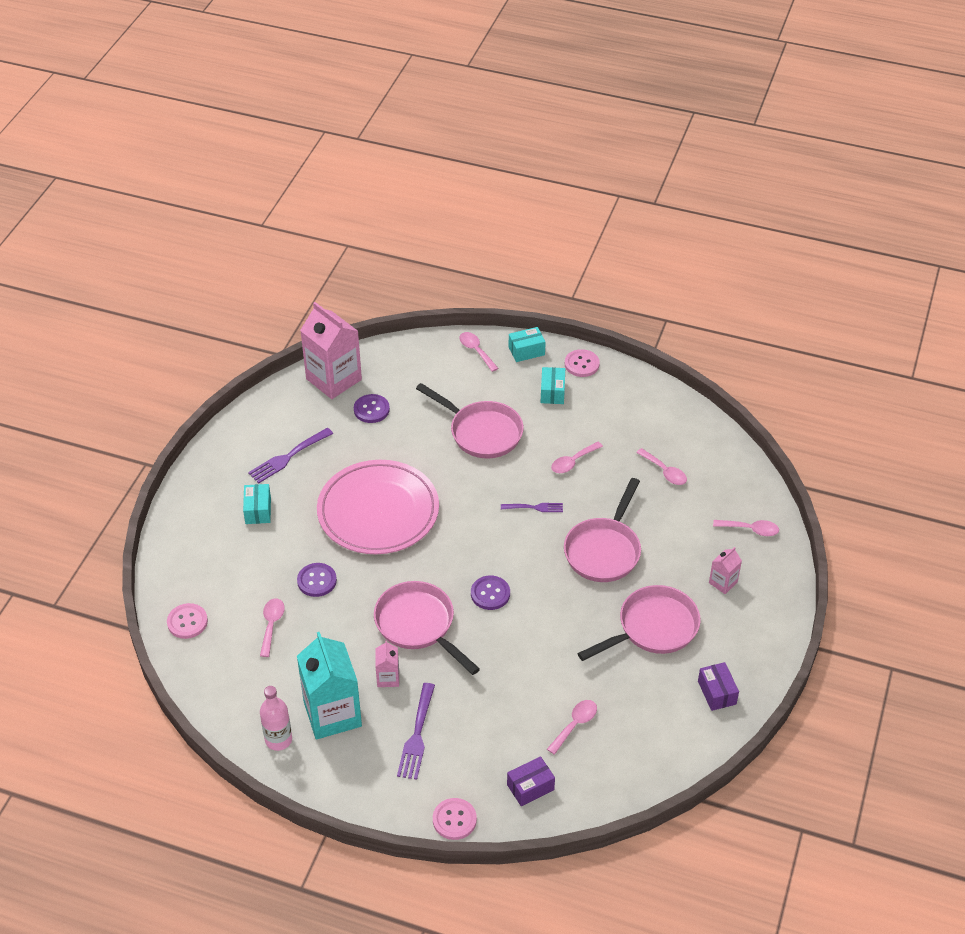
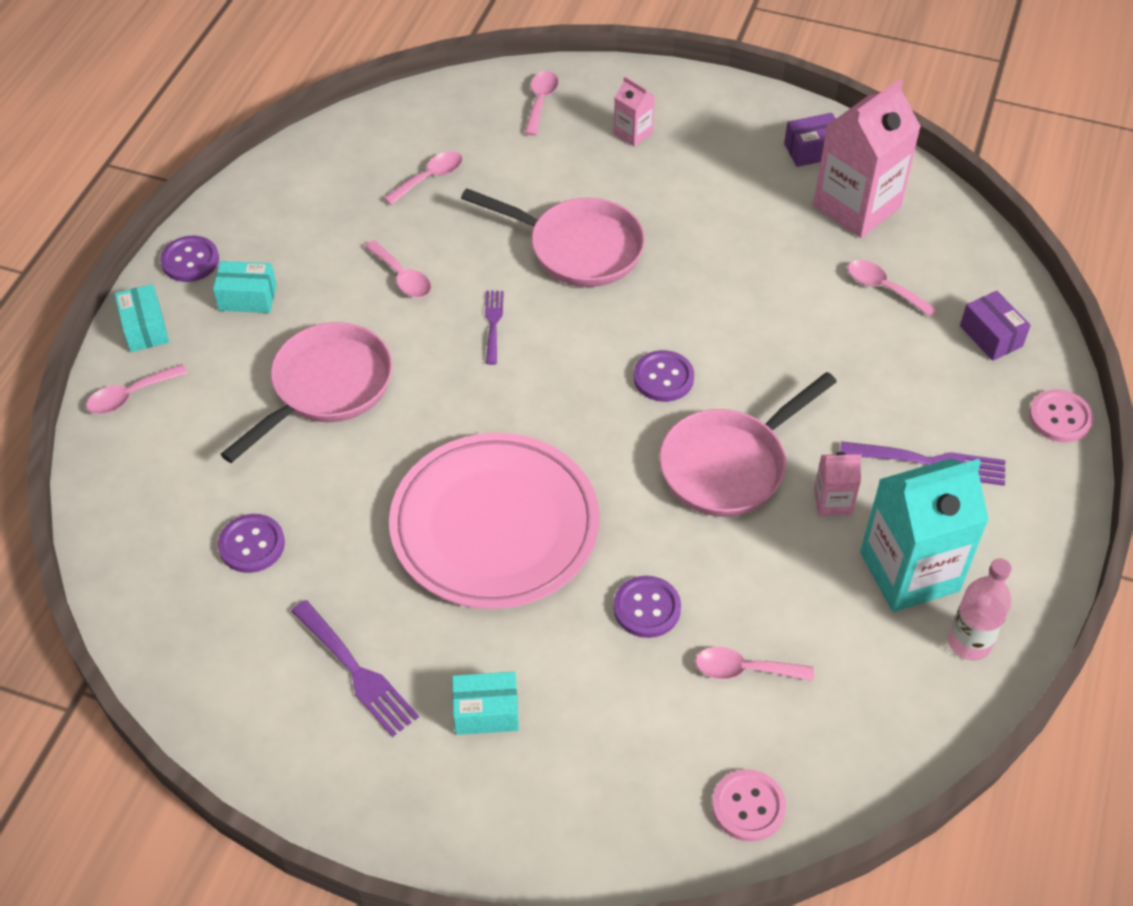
camera: 90 degrees left, 5 degrees up
pink carton [300,302,362,399] -> pink carton moved to [813,79,921,238]
pink button [565,349,600,377] -> purple button [160,236,219,282]
pink pan [577,585,701,661] -> none

